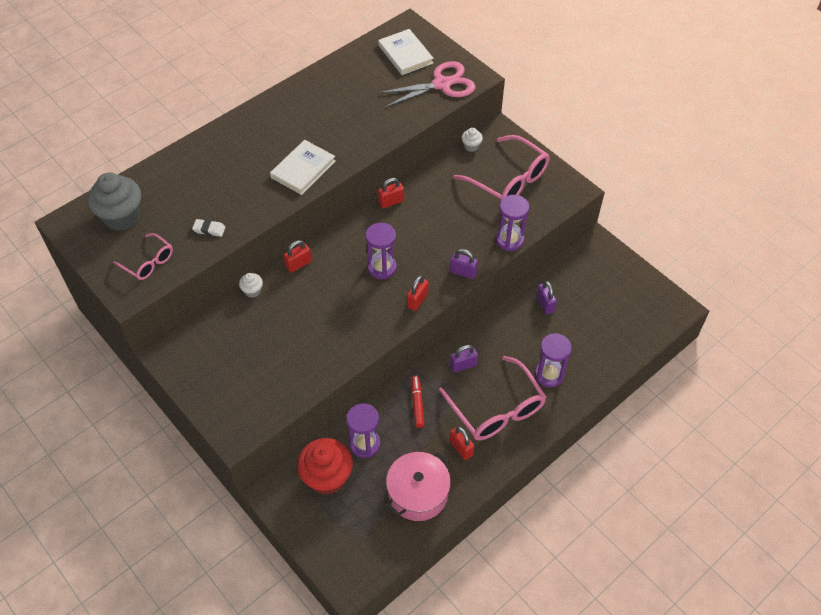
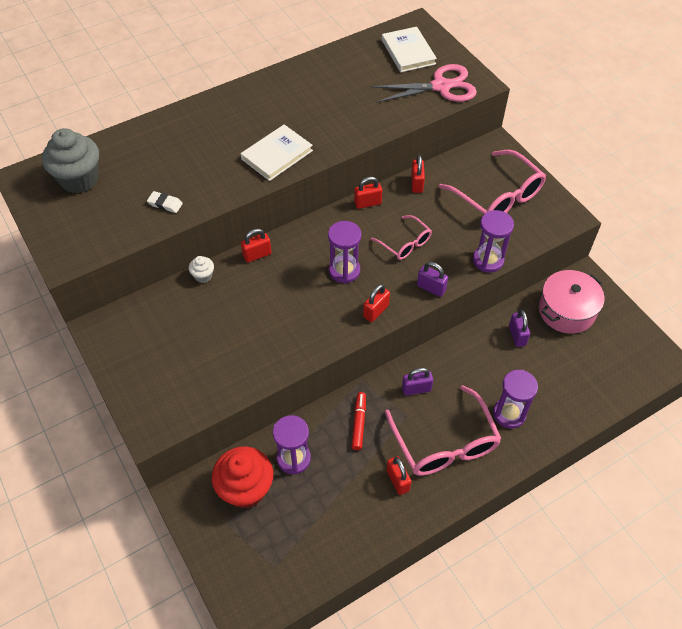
camera: 10 degrees right, 0 degrees up
pink glasses [113,233,173,280] -> pink glasses moved to [371,215,432,260]
pink pot [386,452,451,521] -> pink pot moved to [539,270,605,334]
white cupcake [462,128,483,152] -> none
none -> red padlock [411,155,425,193]

